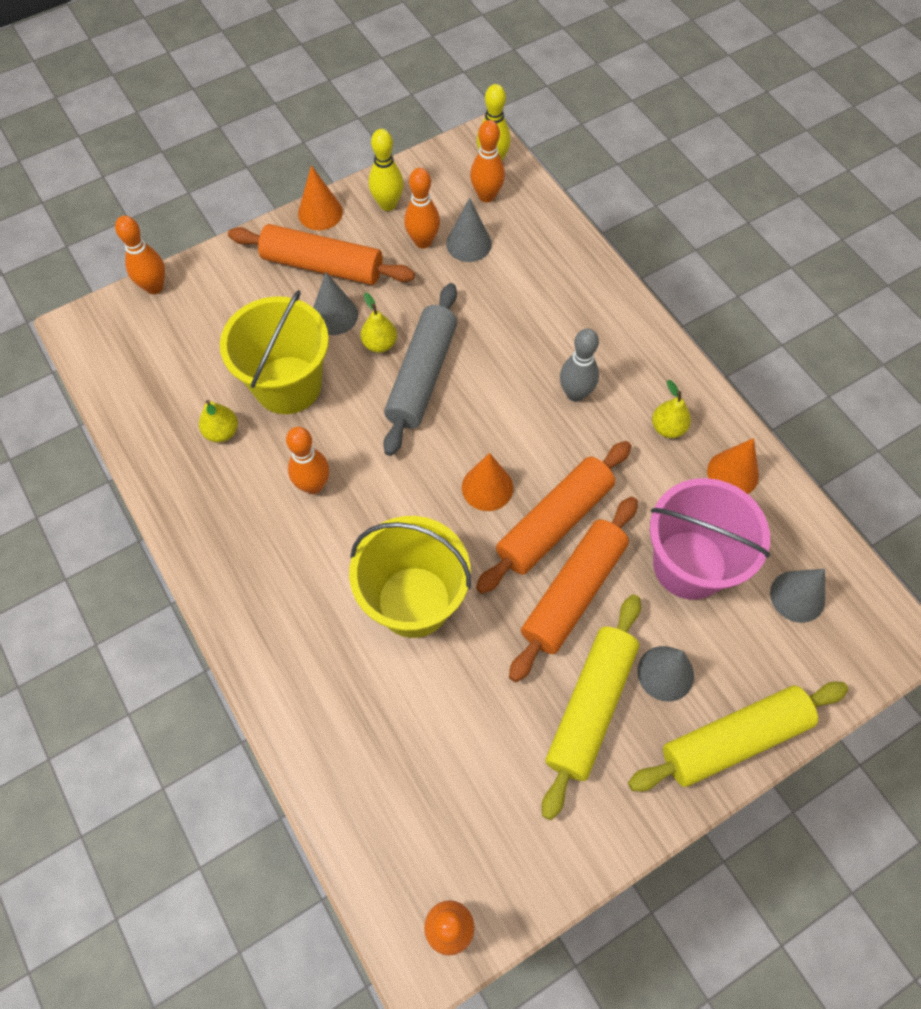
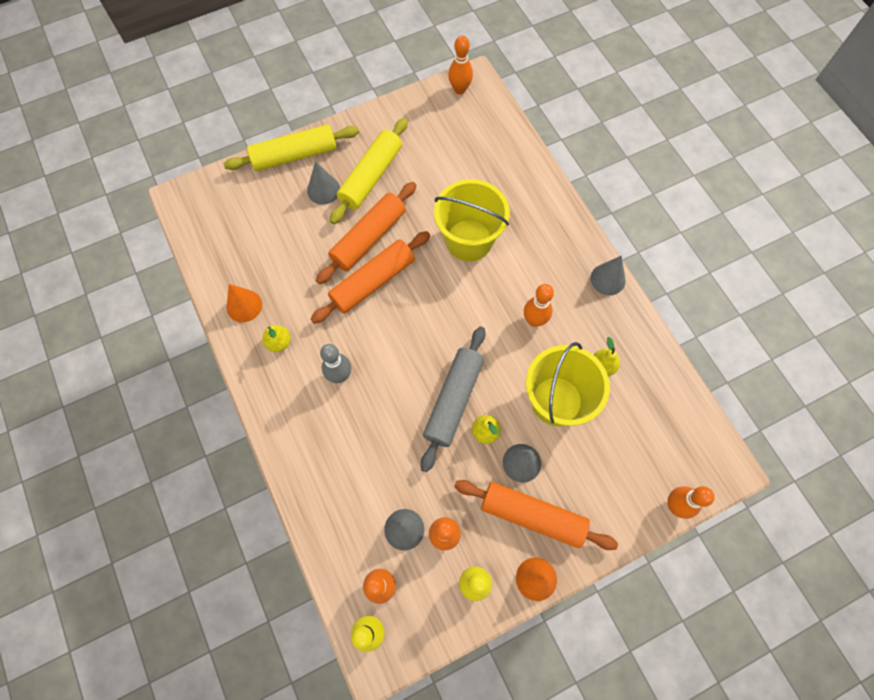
camera: 175 degrees left, 5 degrees up
orange cone [462,453,513,511] -> none
pink bucket [650,478,770,600] -> none
grey cone [770,569,825,623] -> grey cone moved to [591,256,626,295]

